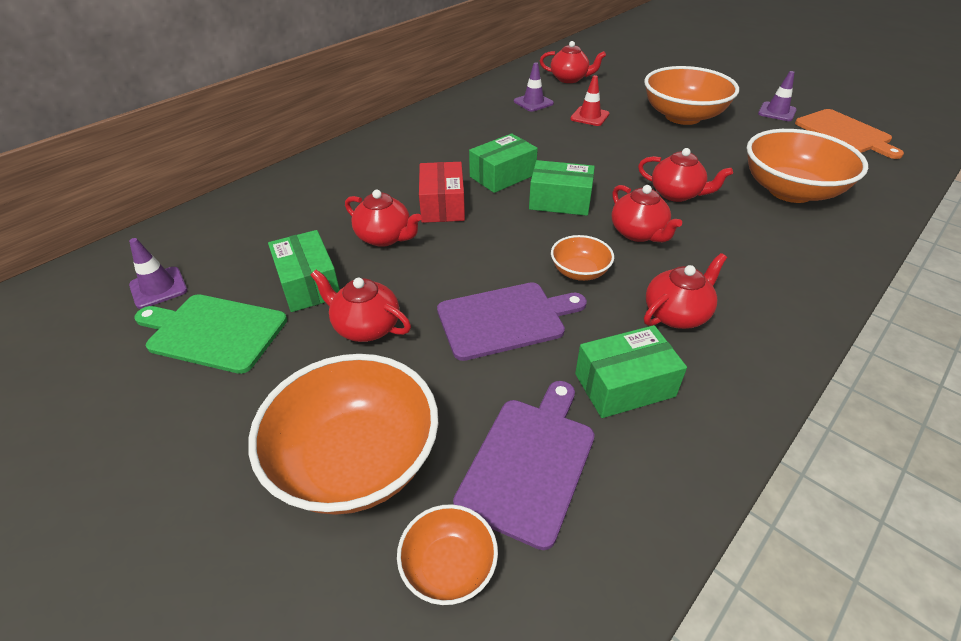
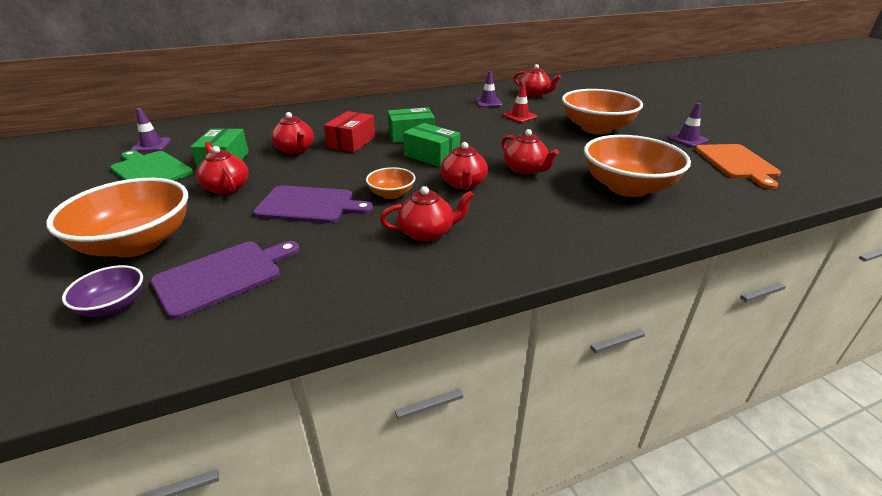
camera: 25 degrees right, 10 degrees down
orange bowl [397,504,498,605] -> purple bowl [62,265,143,317]
green box [575,325,687,418] -> none

